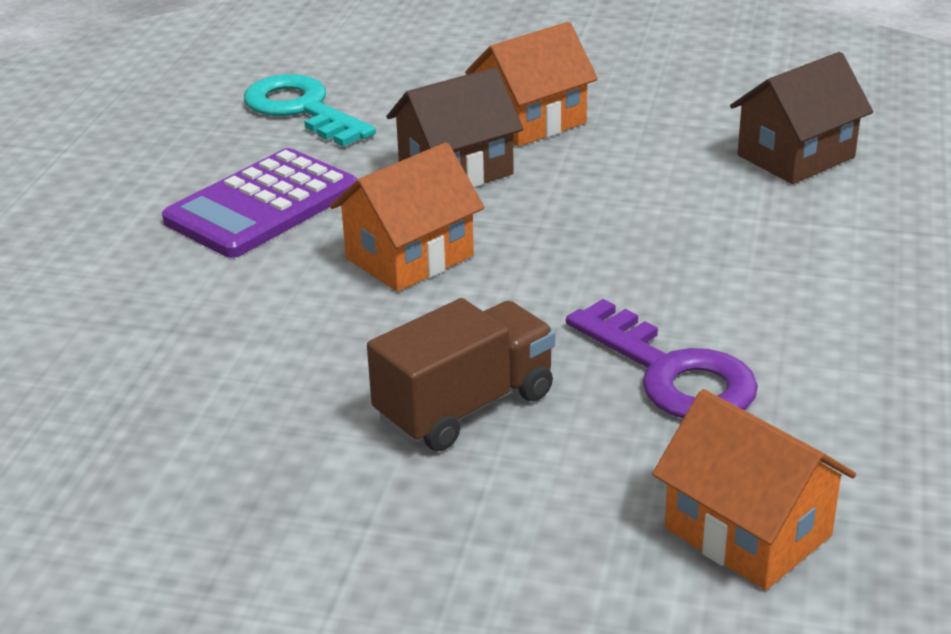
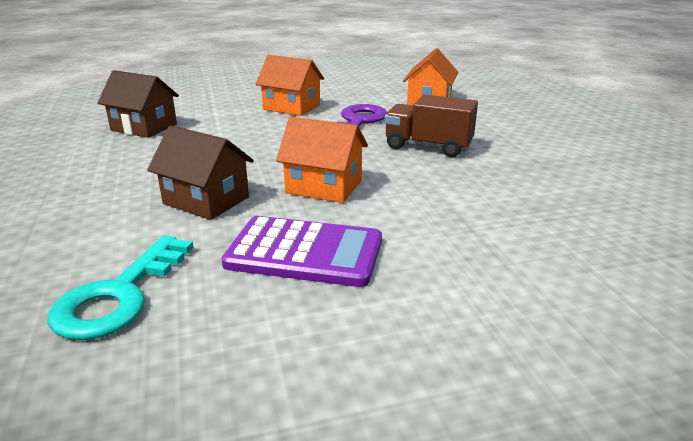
camera: 120 degrees left, 5 degrees down
orange house [465,22,598,147] -> orange house moved to [256,55,324,116]

